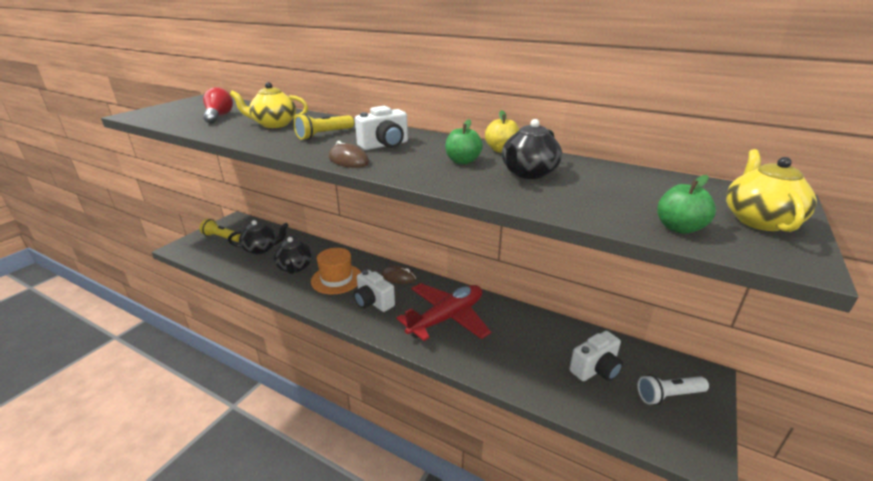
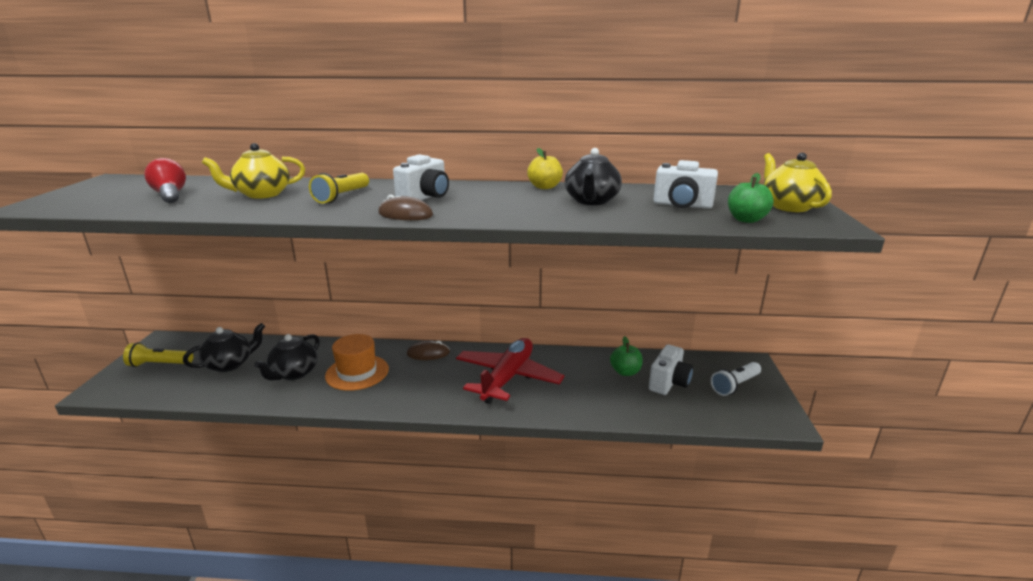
camera: 25 degrees left, 5 degrees down
black teapot [273,236,313,274] -> black teapot turned 60 degrees clockwise [254,334,320,380]
white camera [354,270,395,312] -> white camera moved to [653,160,718,209]
green apple [445,119,483,164] -> green apple moved to [610,336,643,376]

